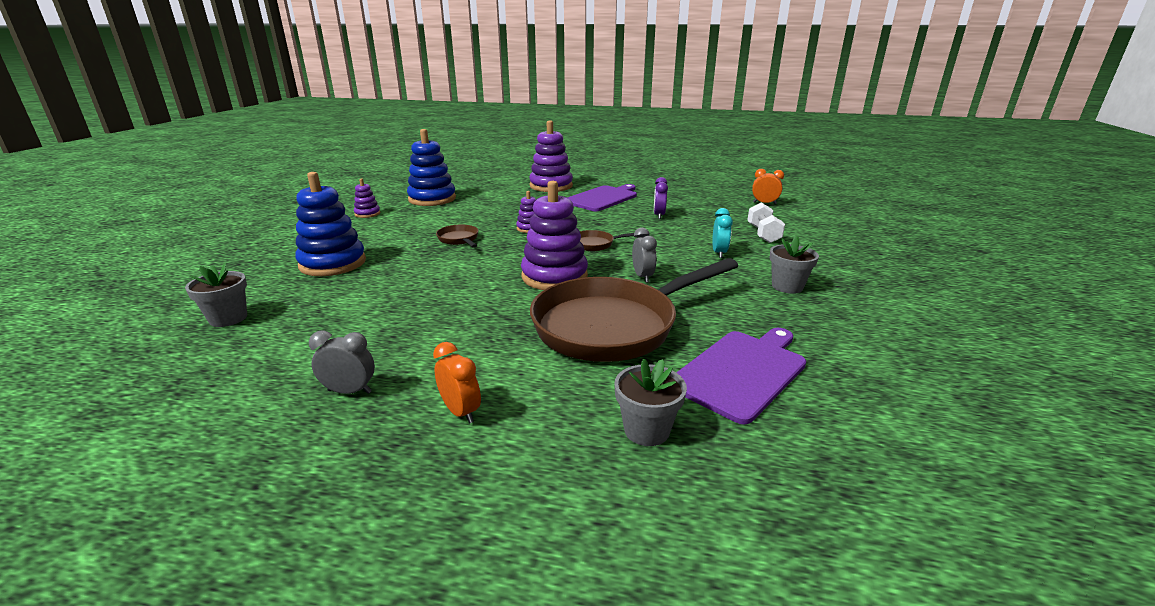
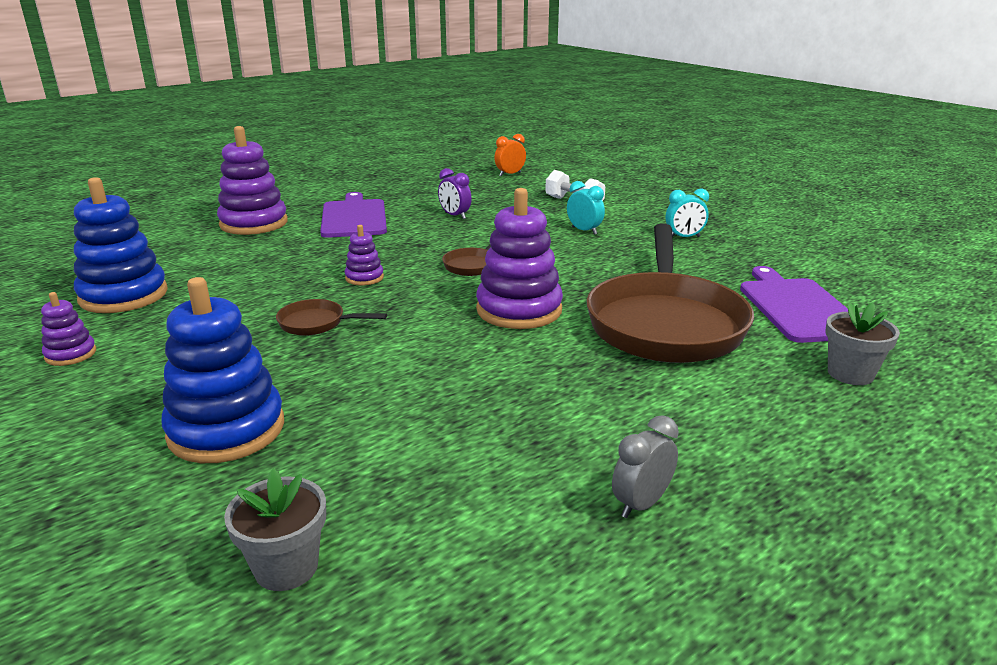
camera: 50 degrees left, 0 degrees up
orange clock [433,342,481,424] -> none
grey clock [632,228,657,283] -> none
grey flower pot [770,235,819,294] -> turquoise clock [666,189,709,237]

